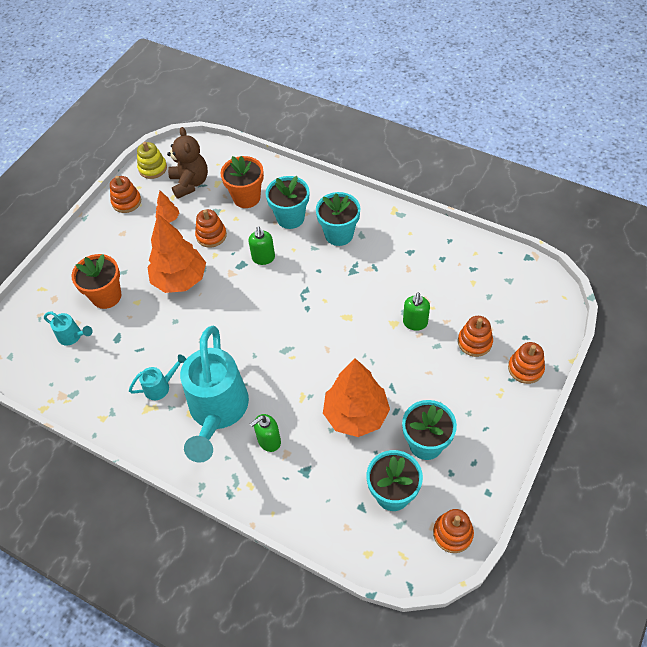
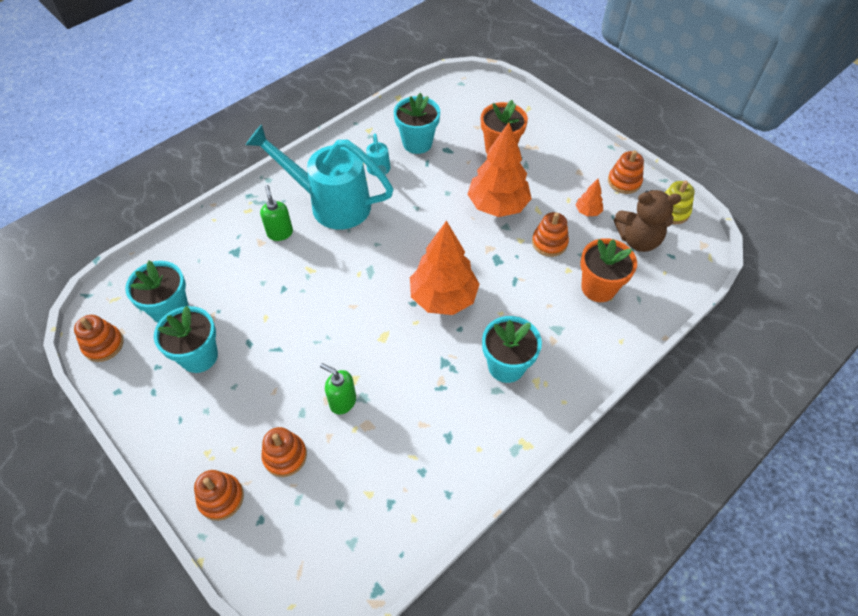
camera: 105 degrees right, 0 degrees up
turquoise watering can [44,312,93,345] -> none
green soap dispenser [248,226,275,265] -> none
turquoise flower pot [266,176,309,229] -> turquoise flower pot moved to [394,93,440,154]
orange tree [323,358,390,437] -> orange tree moved to [410,220,480,315]

